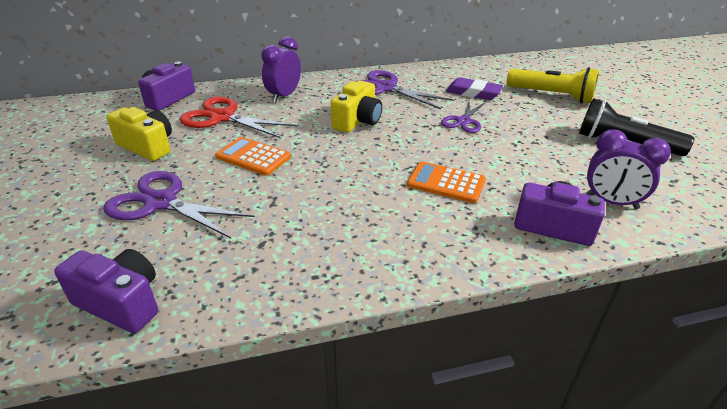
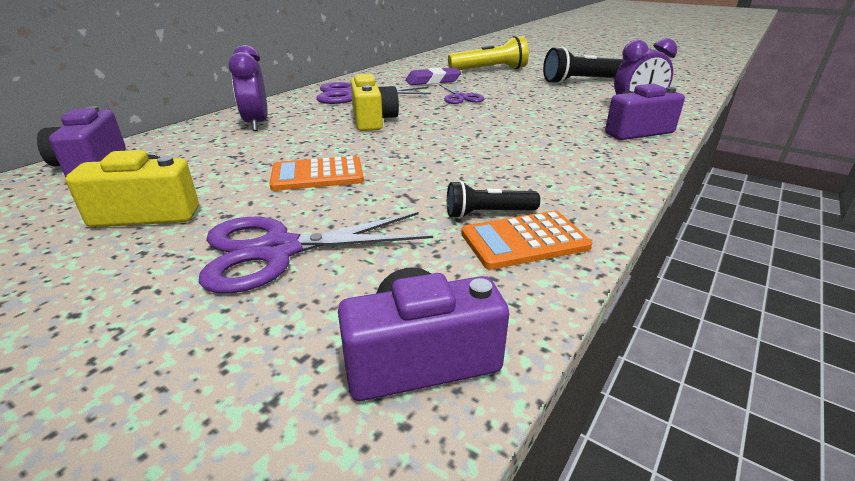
camera: 40 degrees left, 5 degrees down
red scissors [179,97,296,138] -> none
orange calculator [407,162,486,203] -> orange calculator moved to [462,211,592,270]
none -> black flashlight [447,181,540,219]

